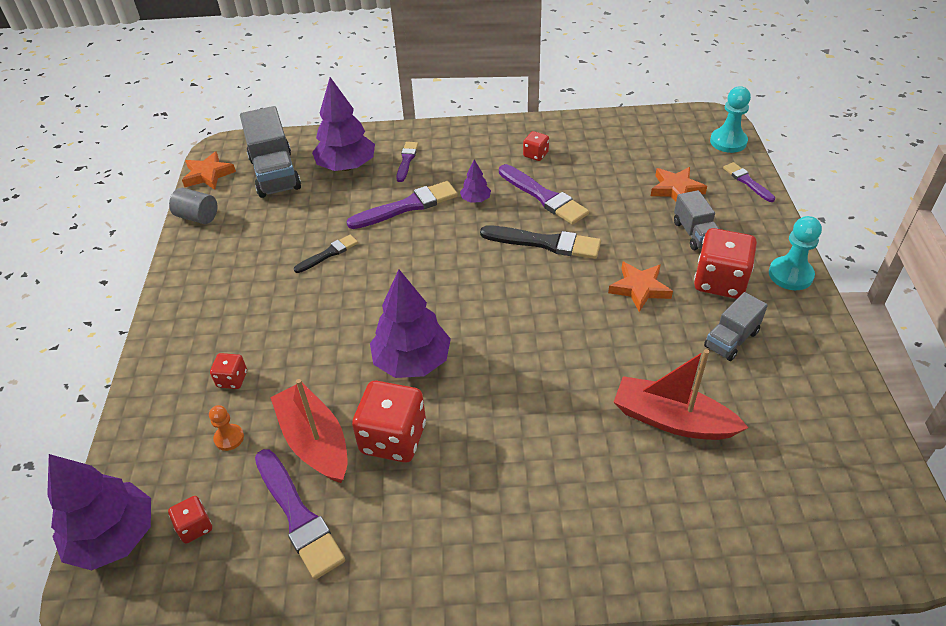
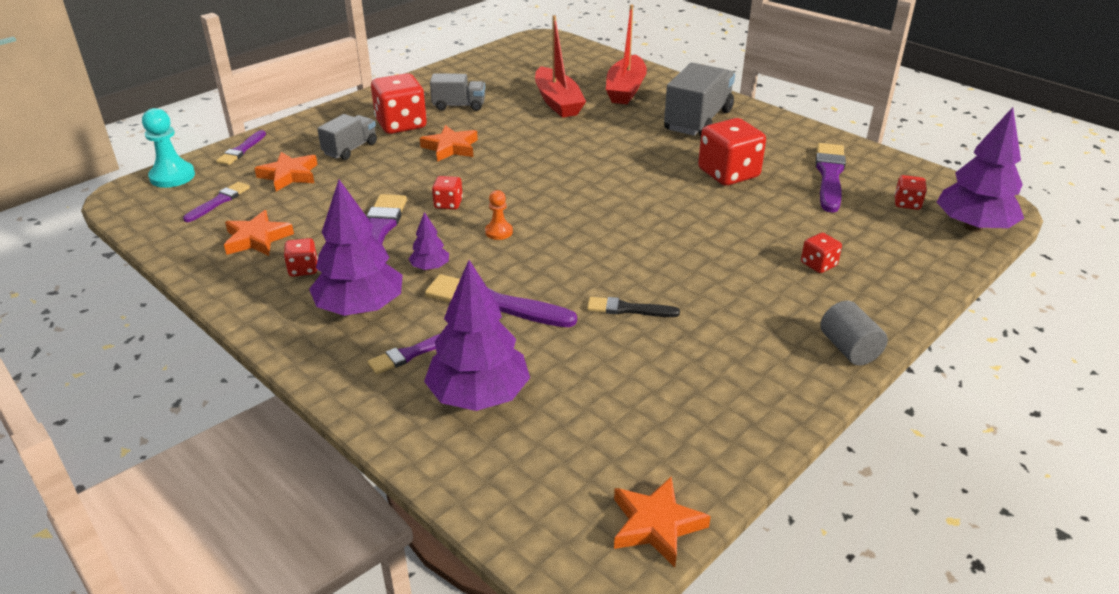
camera: 135 degrees left, 10 degrees down
grey cylinder [169,188,217,224] -> grey cylinder moved to [820,301,888,366]
orange pawn [209,405,244,451] -> orange pawn moved to [485,190,513,240]
grey truck [240,106,301,198] -> grey truck moved to [664,63,735,136]
red boat [270,379,347,483] -> red boat moved to [606,4,647,104]
purple tree [370,270,451,378] -> purple tree moved to [309,180,403,316]
black brush [480,225,601,259] -> red dice [432,176,463,210]
turquoise pawn [769,216,822,290] -> none
none -> purple brush [183,182,250,222]
none -> orange star [224,210,294,256]

